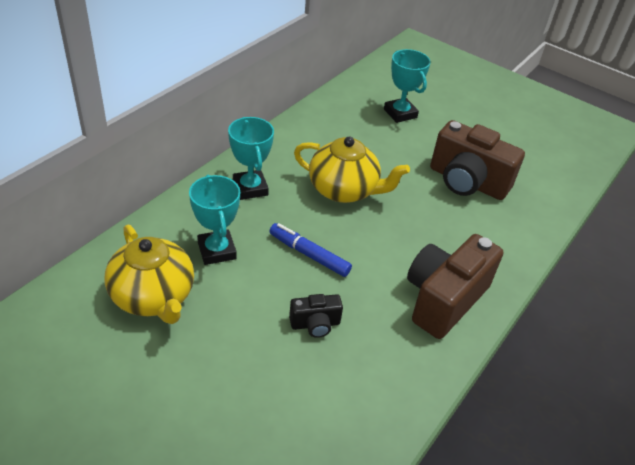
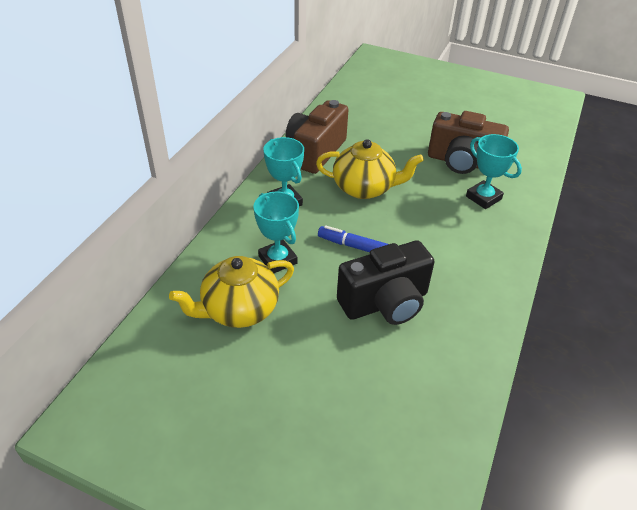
camera: 10 degrees left, 0 degrees up
yellow teapot [105,224,194,324] -> yellow teapot turned 105 degrees clockwise [169,256,294,328]
black camera [289,294,343,338] -> black camera [337,241,434,325], size x2.06
turquoise trophy [384,49,431,123] -> turquoise trophy moved to [466,134,522,209]
brown camera [407,234,503,339] -> brown camera moved to [286,100,348,174]

